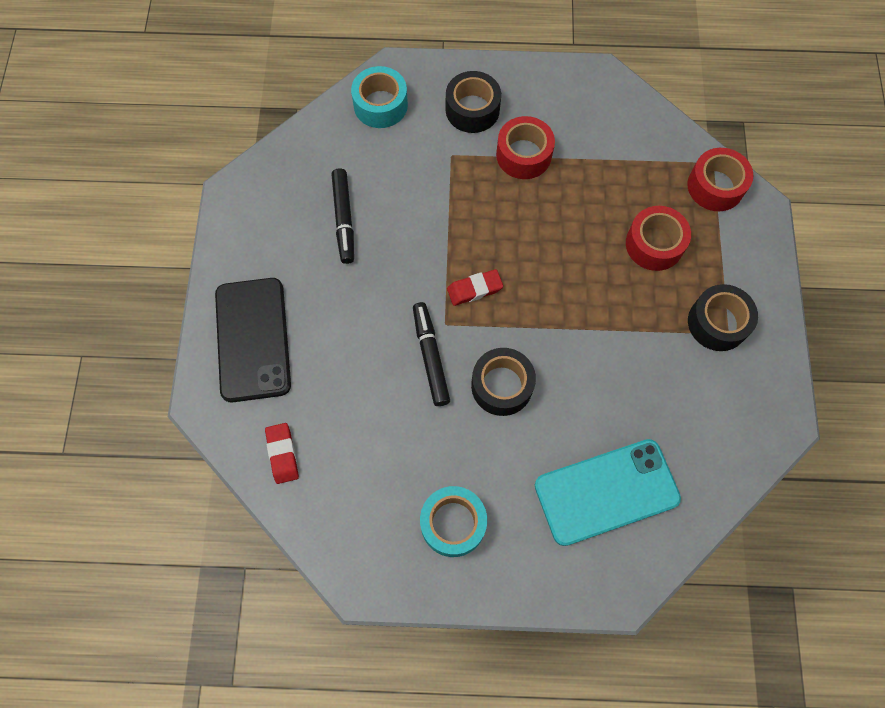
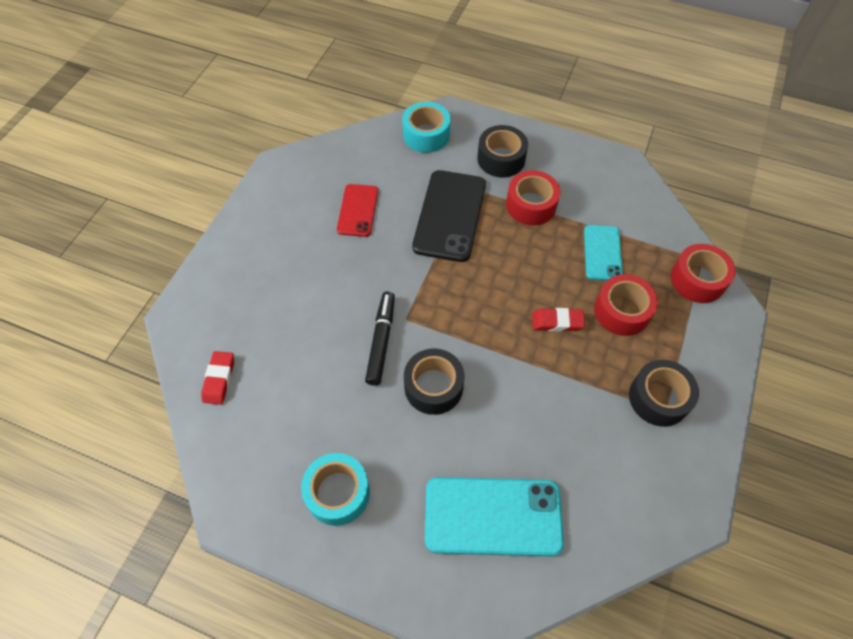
camera: 20 degrees right, 10 degrees down
black phone [215,278,291,403] -> black phone moved to [412,170,486,262]
black marker [331,168,354,264] -> red phone [337,184,378,237]
red eraser [447,269,503,306] -> red eraser moved to [532,308,585,332]
none -> turquoise phone [584,225,623,281]

